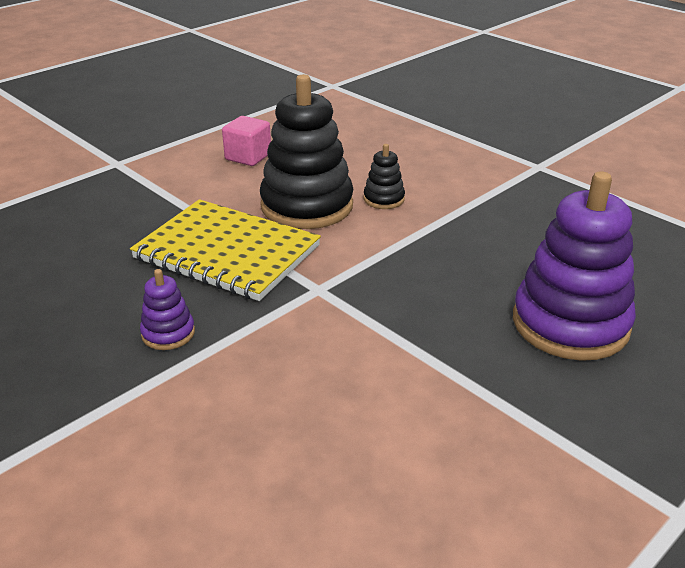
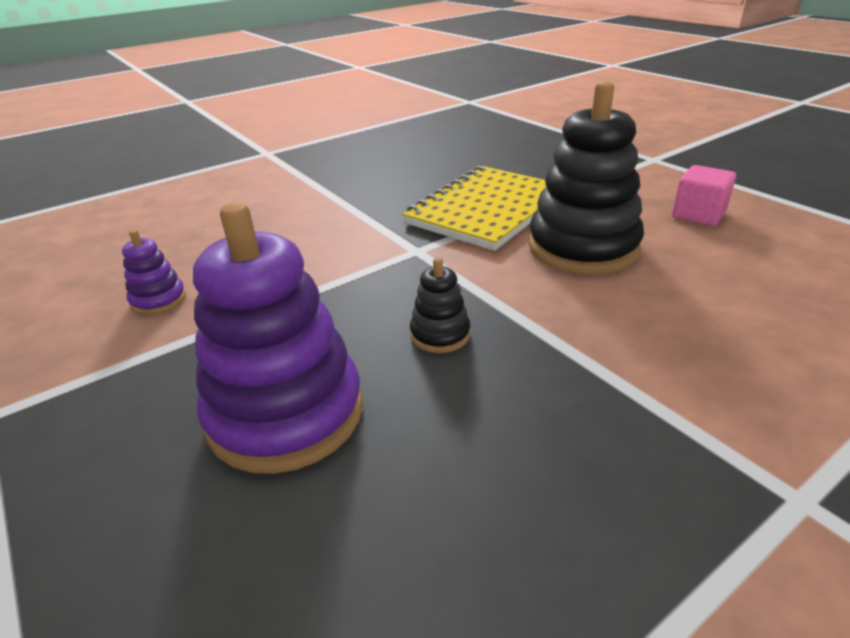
camera: 100 degrees right, 0 degrees up
purple stacking toy [140,269,195,350] -> purple stacking toy moved to [122,229,186,315]
black stacking toy [364,144,405,209] -> black stacking toy moved to [410,257,471,353]

